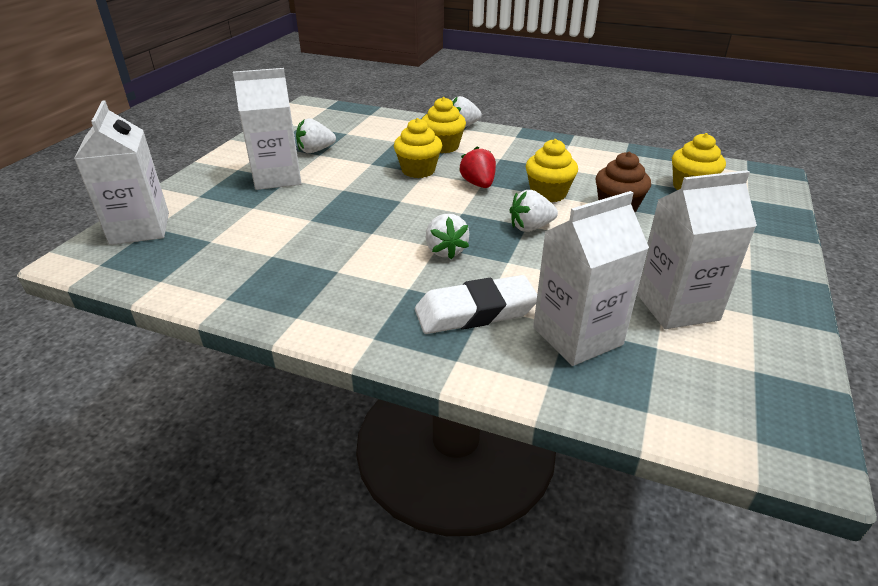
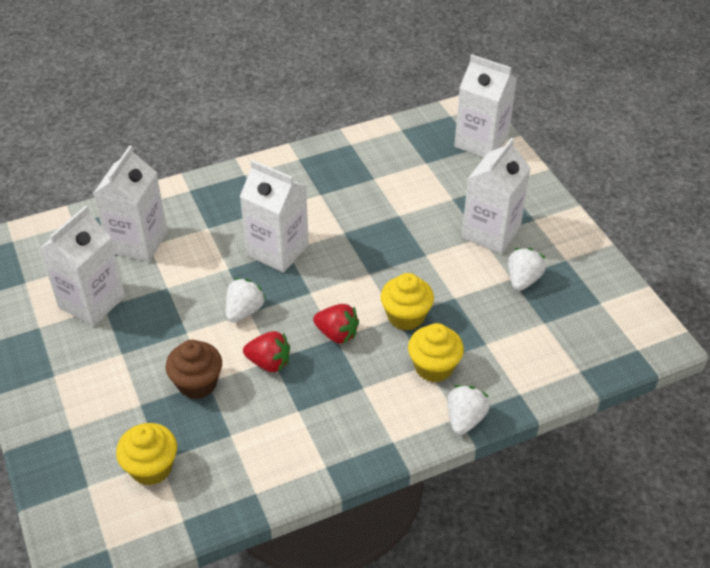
camera: 135 degrees right, 10 degrees up
white eraser [415,275,537,334] -> none
white strawberry [426,214,470,259] -> white carton [240,160,309,273]
yellow cupcake [526,139,578,202] -> red strawberry [243,331,290,372]

